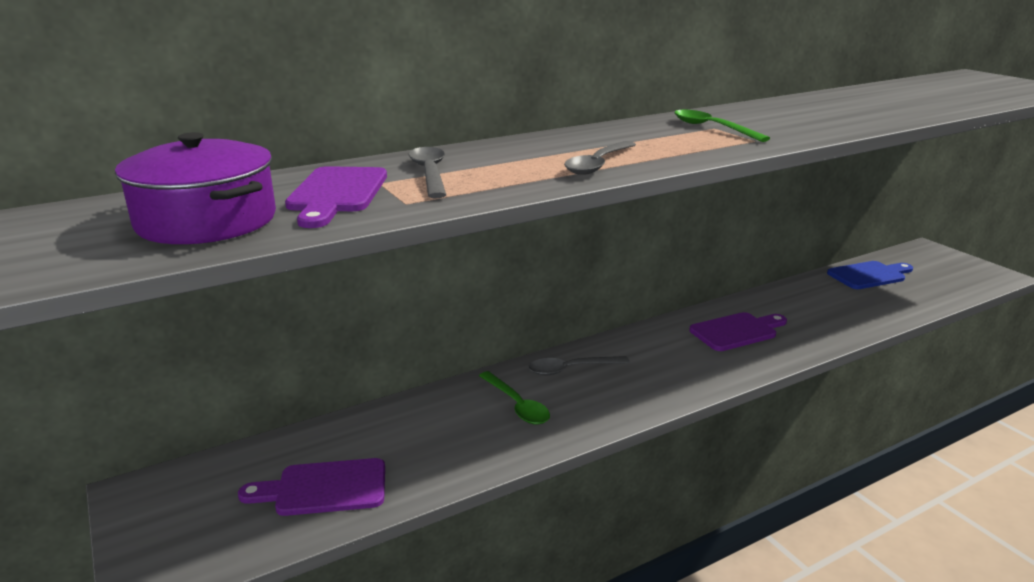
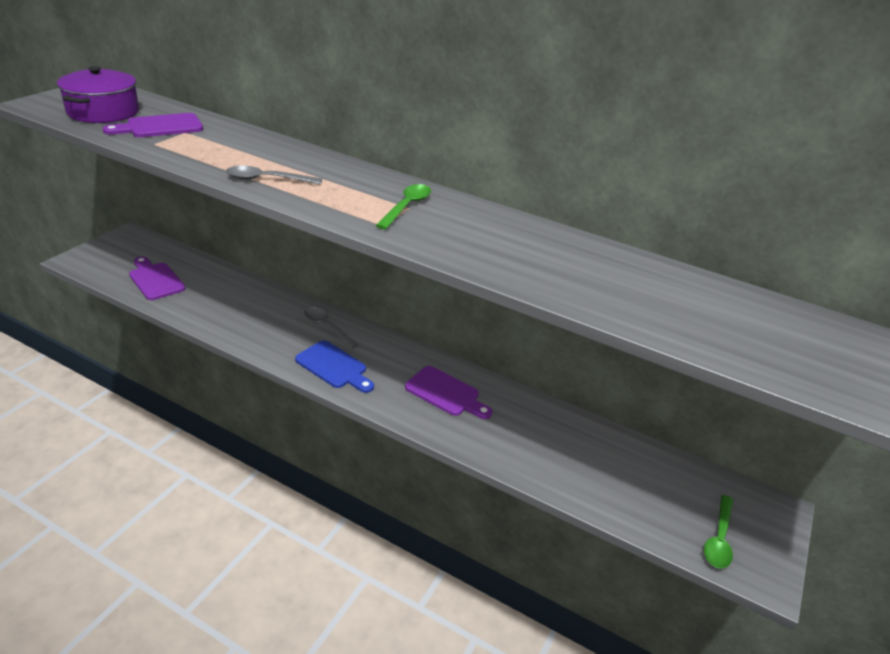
camera: 55 degrees right, 10 degrees up
grey spoon [409,147,446,198] -> none
green spoon [479,371,550,425] -> green spoon moved to [704,495,733,568]
blue cutting board [827,261,913,289] -> blue cutting board moved to [295,340,374,393]

